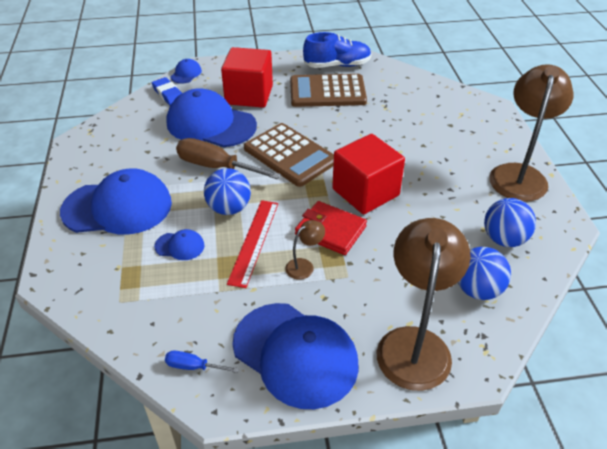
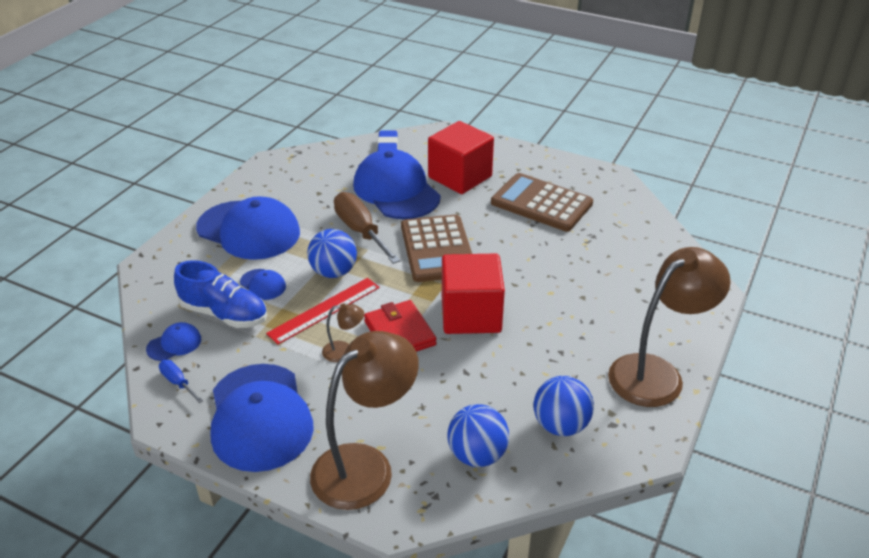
camera: 35 degrees right, 5 degrees down
blue cap [171,59,202,84] -> blue cap moved to [146,322,201,361]
blue shoe [303,32,371,68] -> blue shoe moved to [174,260,267,328]

